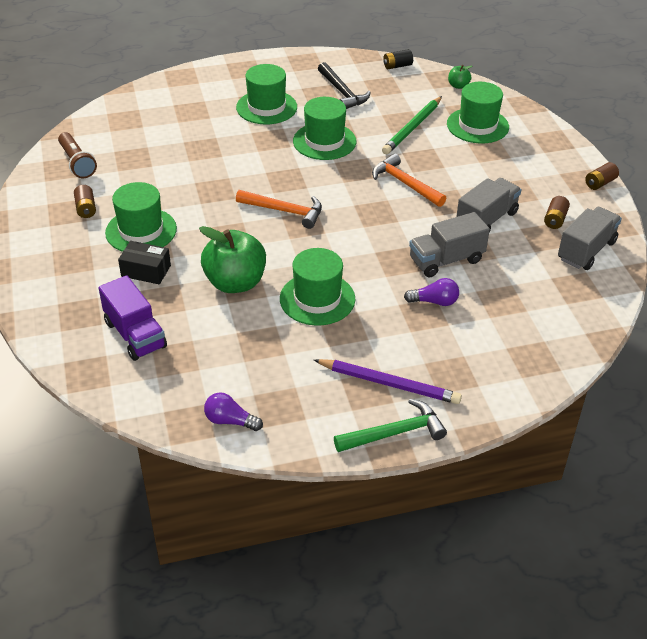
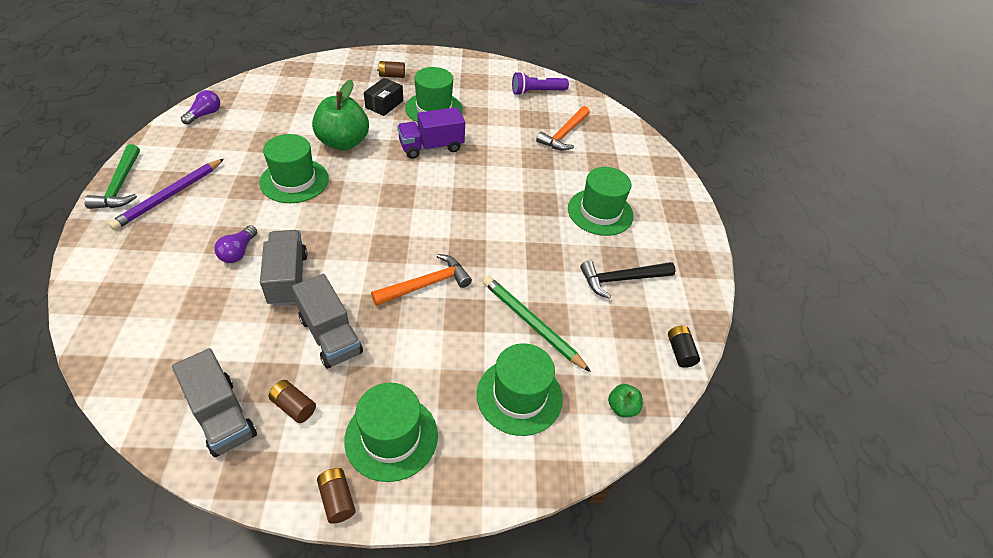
camera: 100 degrees right, 5 degrees up
brown flashlight [58,132,97,178] -> purple flashlight [512,72,569,95]
brown battery [74,185,96,218] -> brown battery moved to [377,61,405,78]
purple truck [98,275,167,361] -> purple truck moved to [397,107,465,159]
orange hammer [236,190,322,229] -> orange hammer moved to [536,106,590,151]
green hat [293,97,356,160] -> green hat moved to [344,383,438,482]

